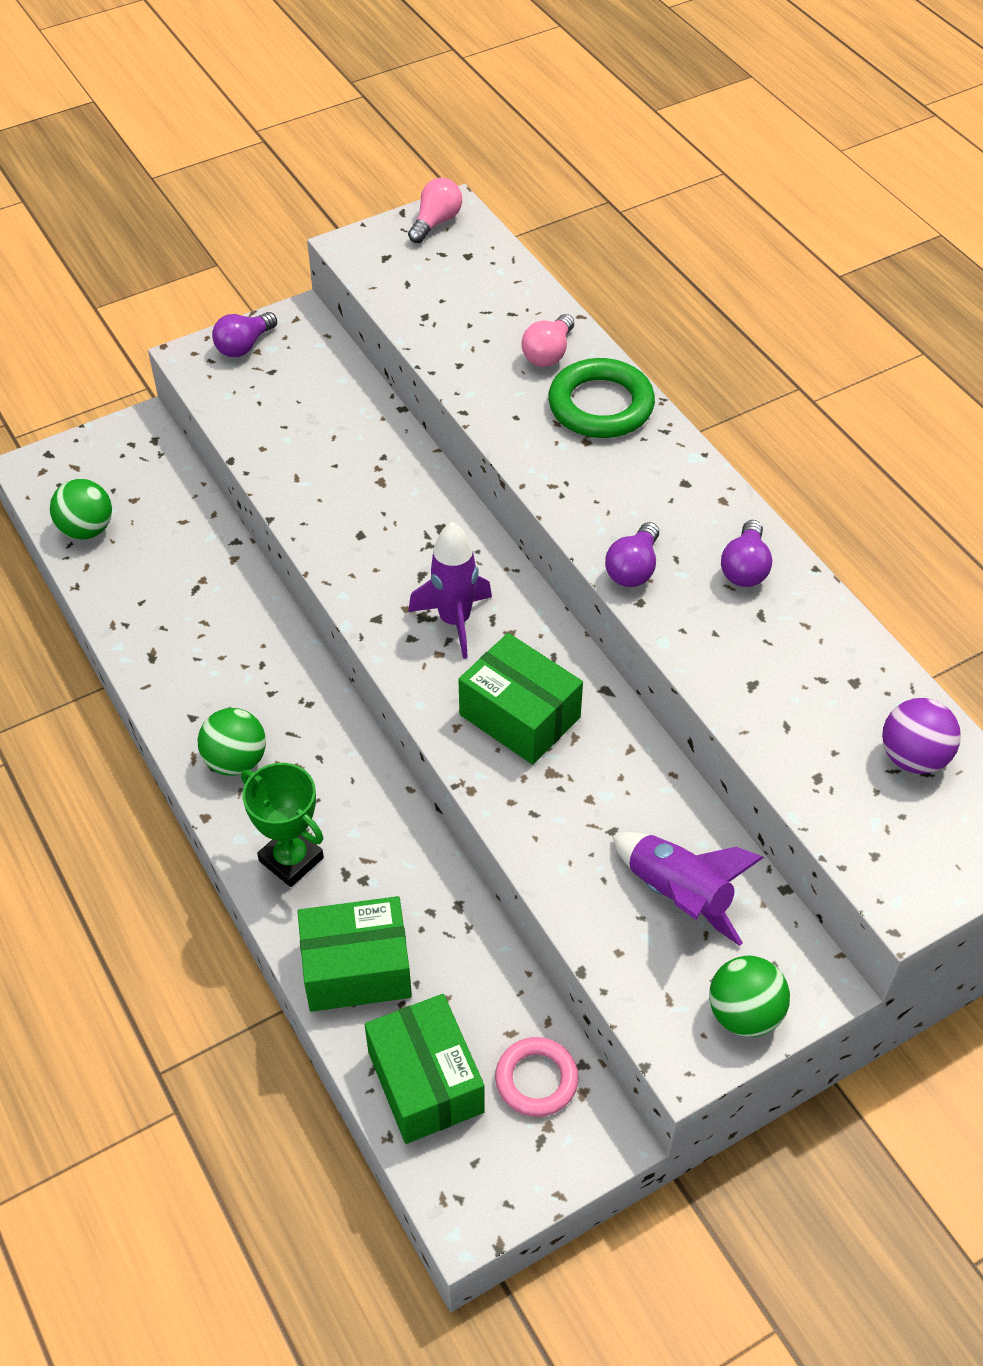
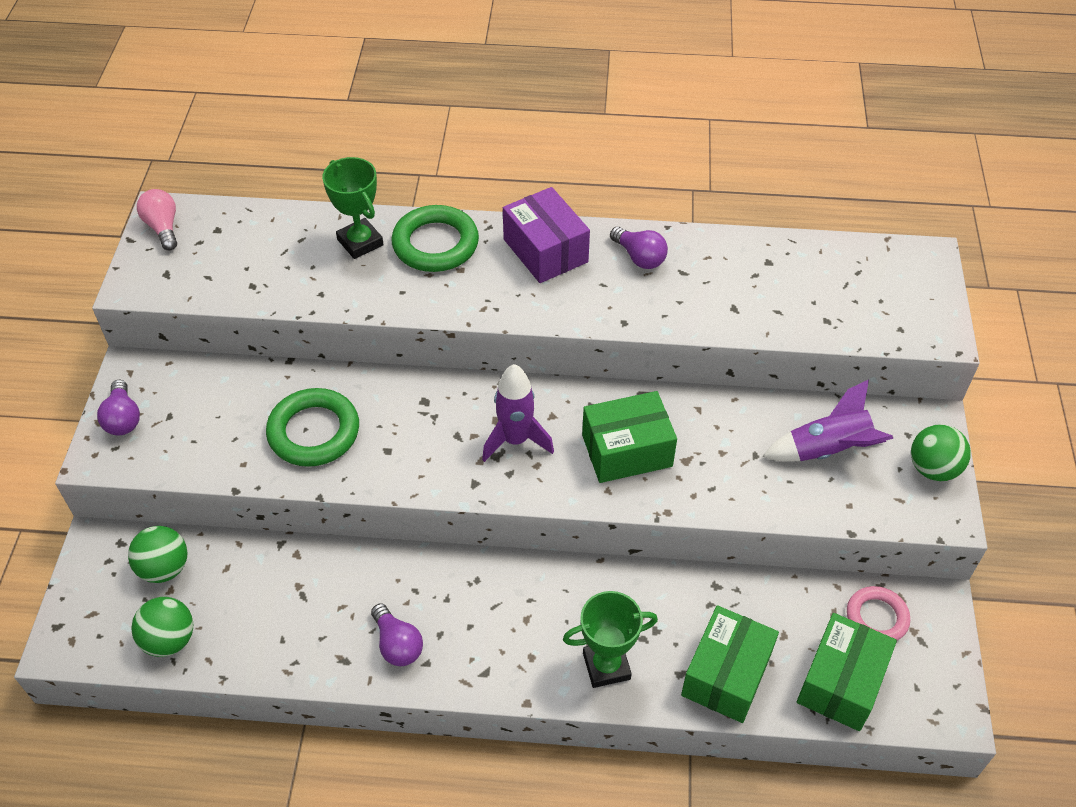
camera: 55 degrees left, 0 degrees up
green ball [198,708,266,776] -> green ball moved to [128,526,188,583]
green box [365,994,485,1144] -> green box turned 75 degrees counterclockwise [797,613,897,731]
pink light bulb [521,314,574,367] -> green trophy [322,157,384,259]
purple light bulb [605,522,659,587] -> purple light bulb moved to [371,603,423,666]
purple ball [882,698,961,774] -> none
none -> green ring [266,388,359,467]
none -> purple box [503,187,590,283]

